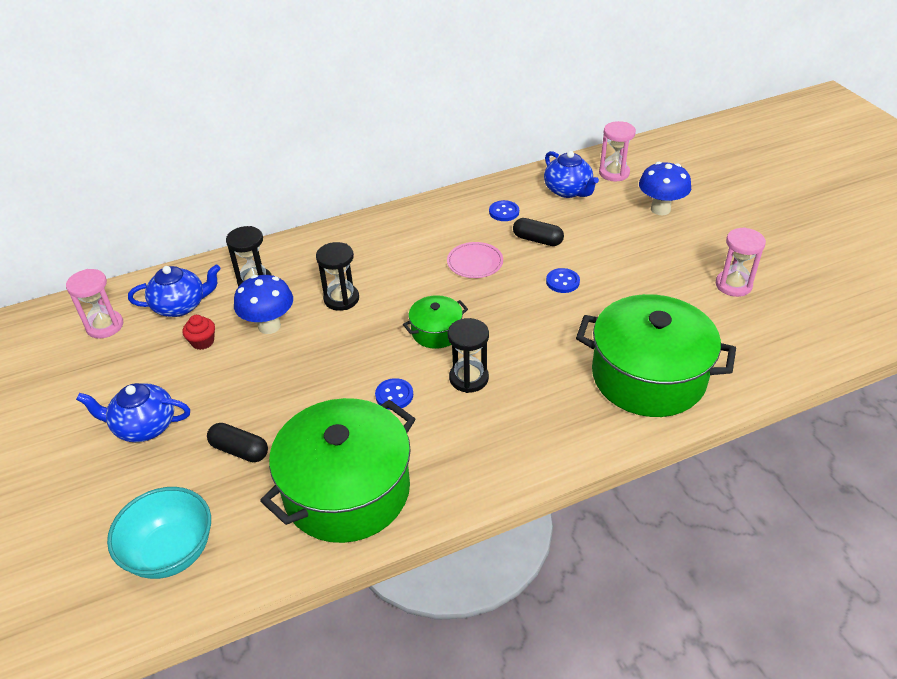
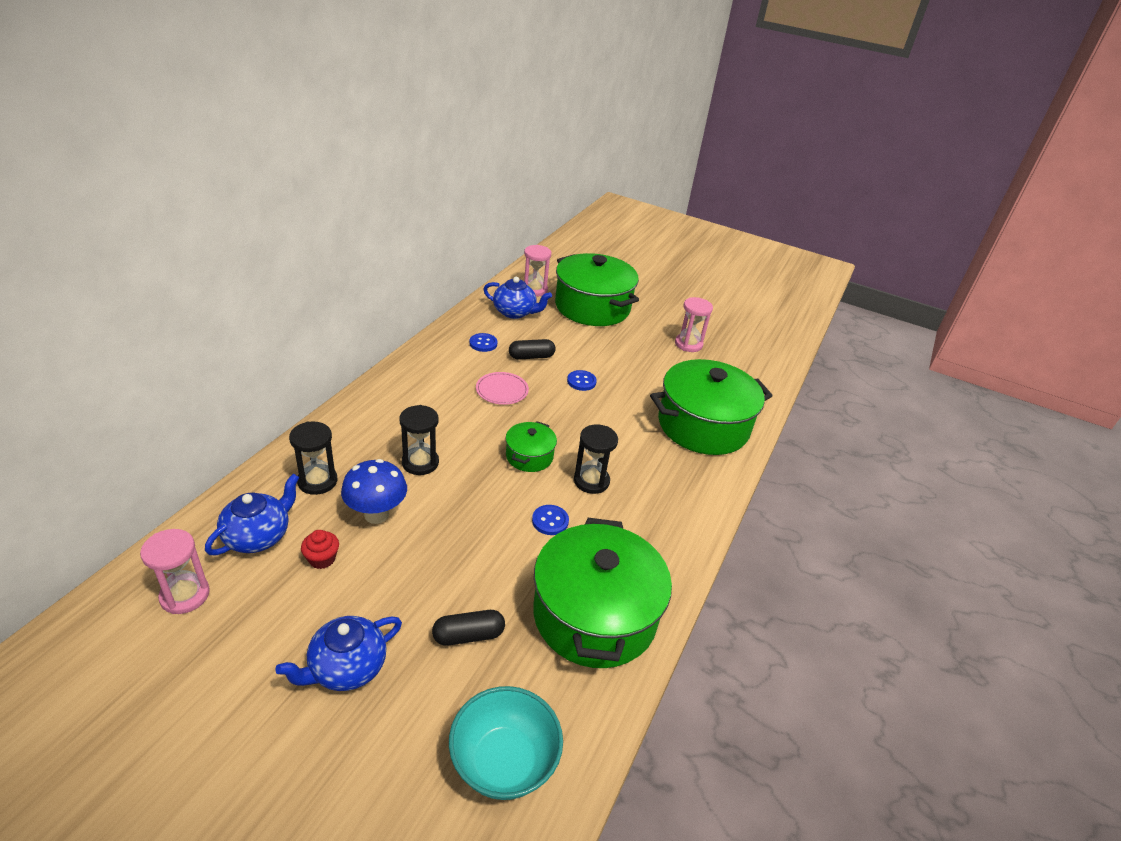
camera: 45 degrees left, 5 degrees down
blue mushroom [639,162,691,215] -> green pot [555,253,639,326]

